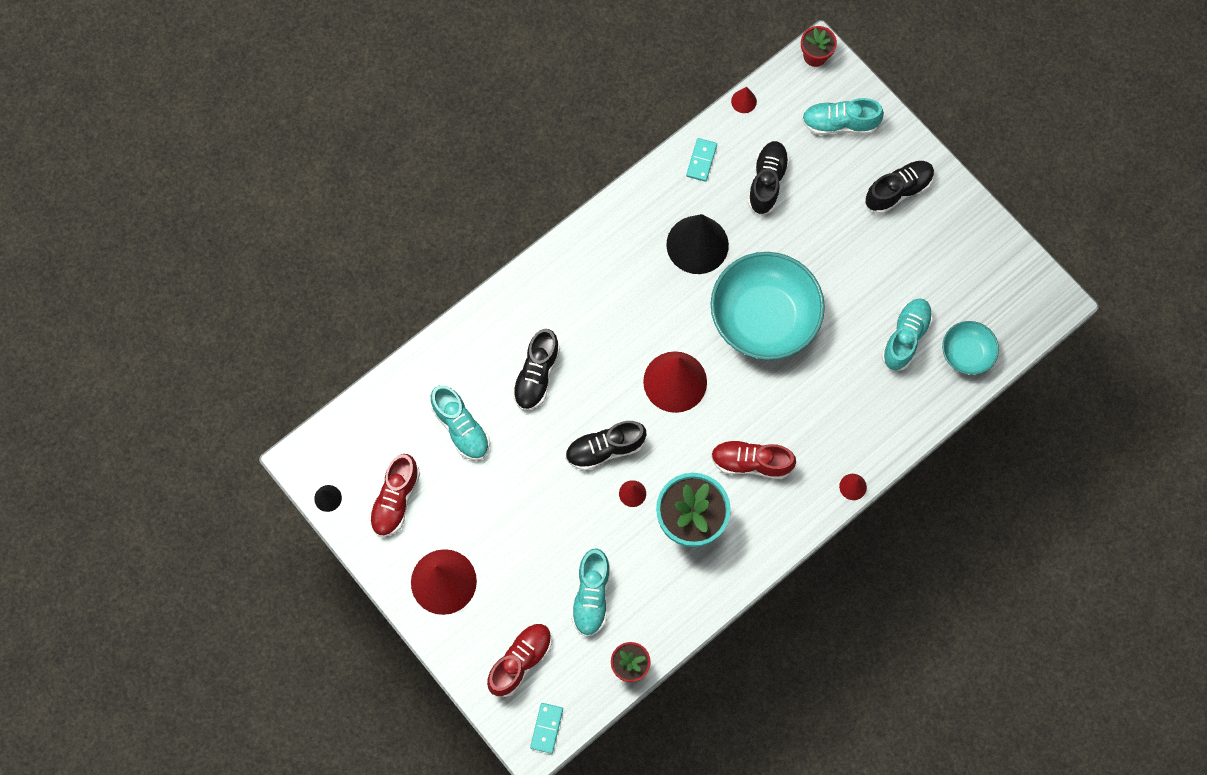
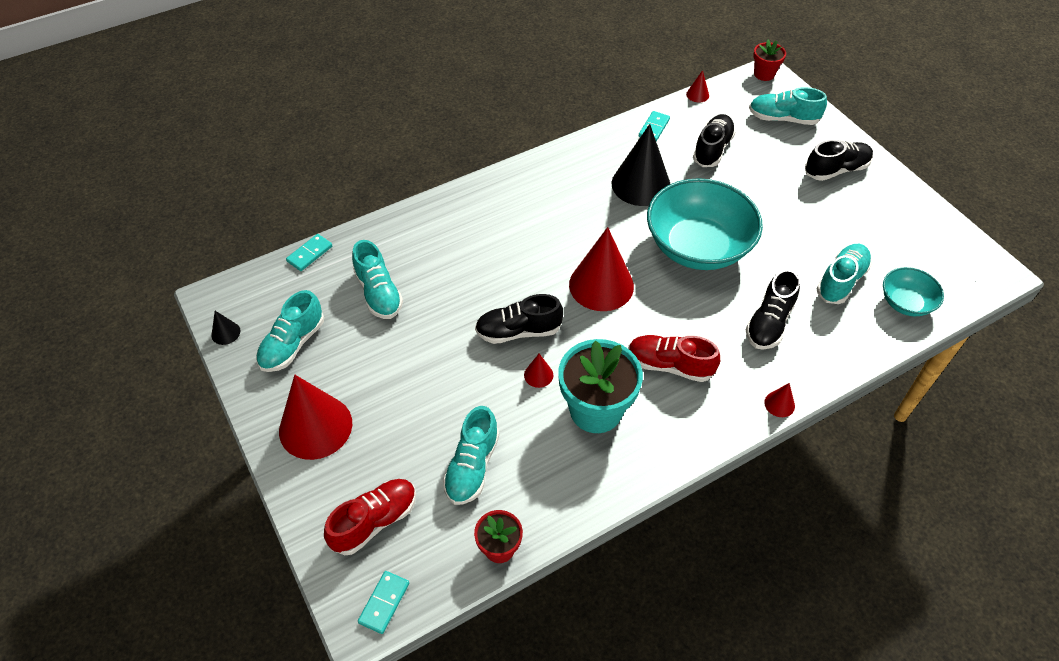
camera: 10 degrees right, 20 degrees down
red shoe [369,454,420,537] -> turquoise shoe [256,290,324,372]
black shoe [512,329,560,410] -> black shoe moved to [746,269,800,349]
none -> turquoise domino [286,234,332,271]

